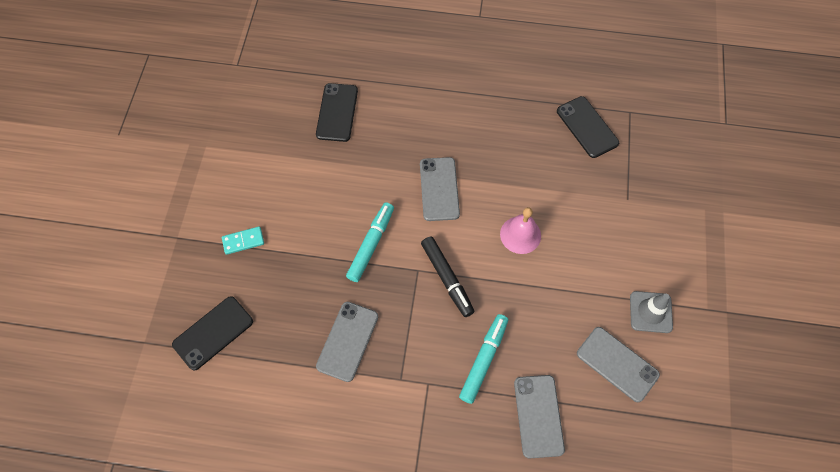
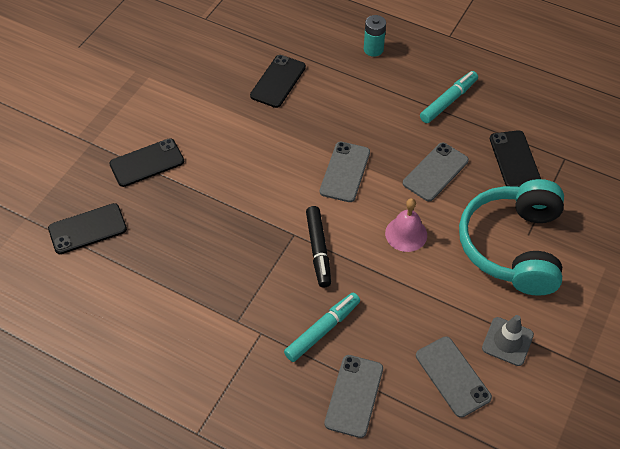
camera: 20 degrees right, 10 degrees down
turquoise domino [222,226,264,255] -> black phone [109,138,184,187]
grey phone [316,302,378,382] -> grey phone moved to [403,143,469,201]
turquoise marker [346,202,394,282] -> turquoise marker moved to [420,71,478,123]
none -> turquoise battery [364,15,386,57]
none -> turquoise headphones [459,179,564,296]

